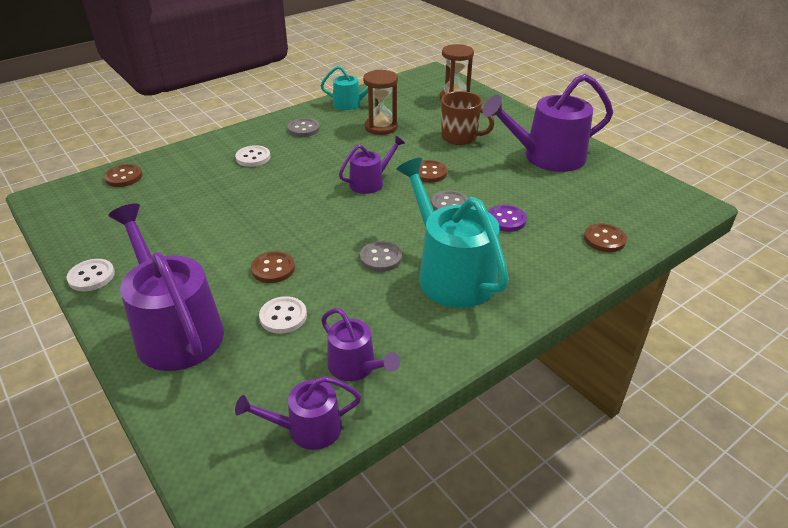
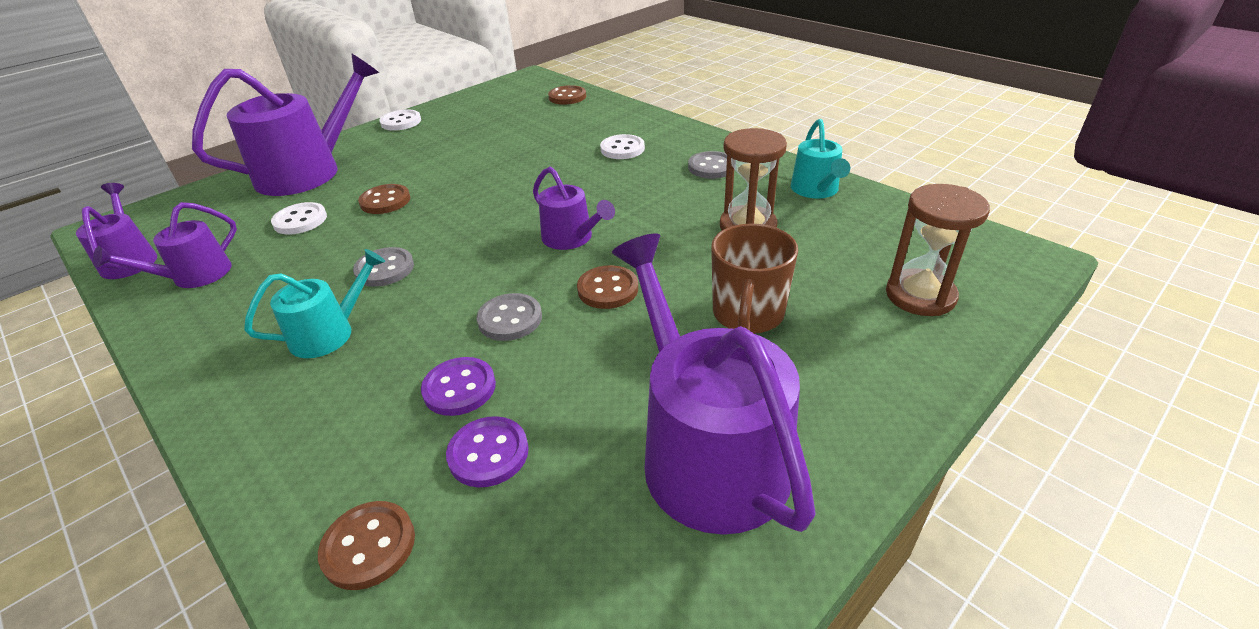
camera: 85 degrees right, 0 degrees up
turquoise watering can [396,158,509,308] -> turquoise watering can [244,249,385,358], size x0.53
none -> purple button [446,416,529,487]

